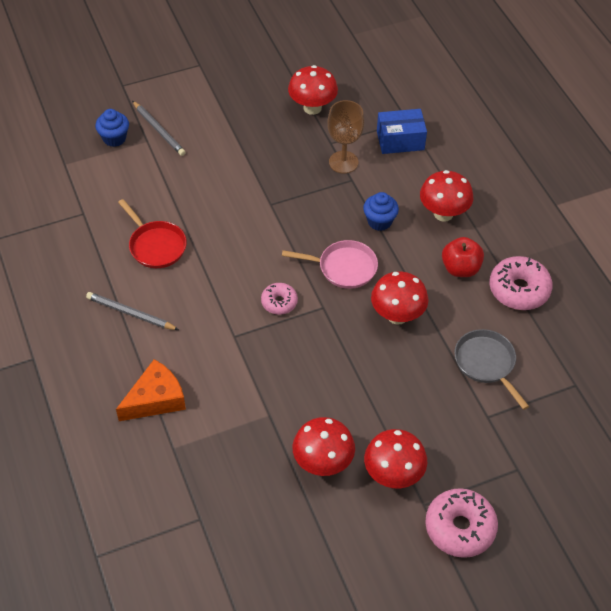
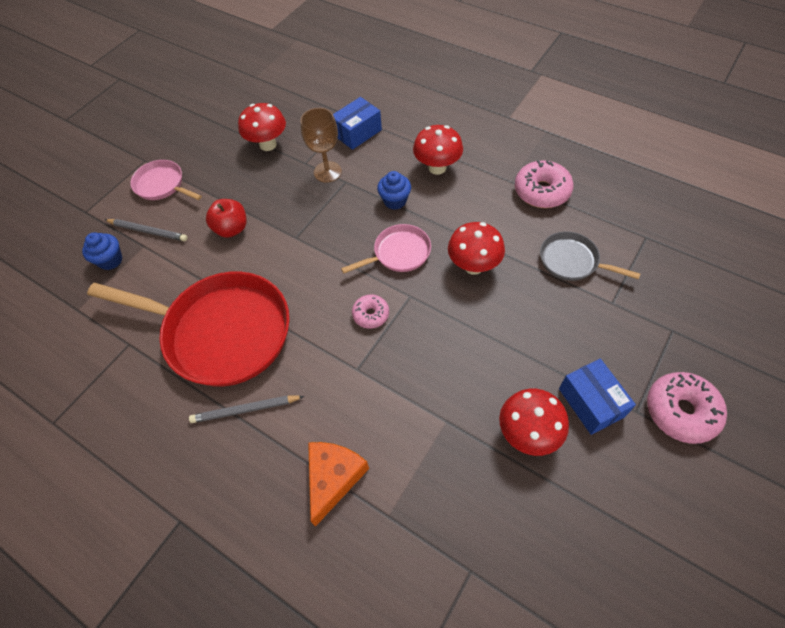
camera: 30 degrees left, 5 degrees up
red pan [118,199,187,268] -> red pan [87,272,290,386], size x2.08
red mushroom [364,429,427,488] -> blue box [559,359,636,435]
red apple [442,237,484,277] -> red apple moved to [206,199,246,238]
none -> pink pan [130,160,202,200]

